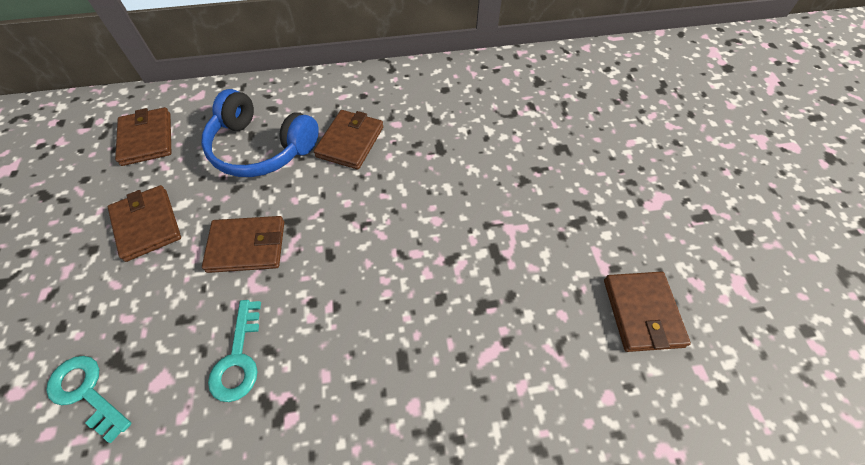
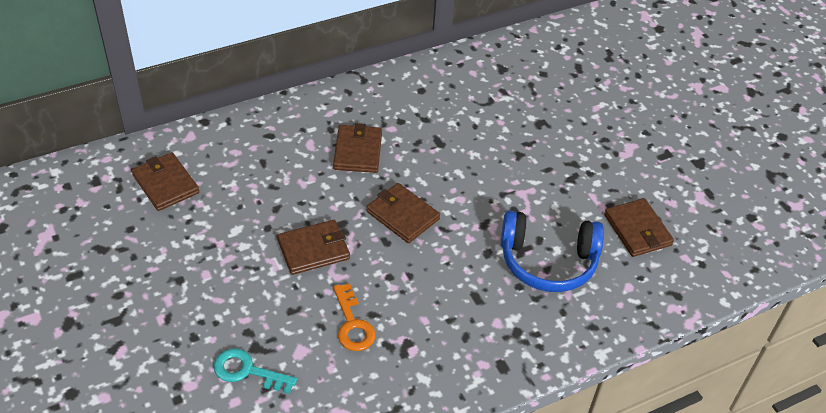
camera: 20 degrees left, 10 degrees down
brown wallet [108,185,181,262] -> brown wallet moved to [366,183,440,243]
blue headphones [201,89,319,177] -> blue headphones moved to [501,211,604,292]
turquoise key [208,300,261,402] -> orange key [333,283,376,351]

